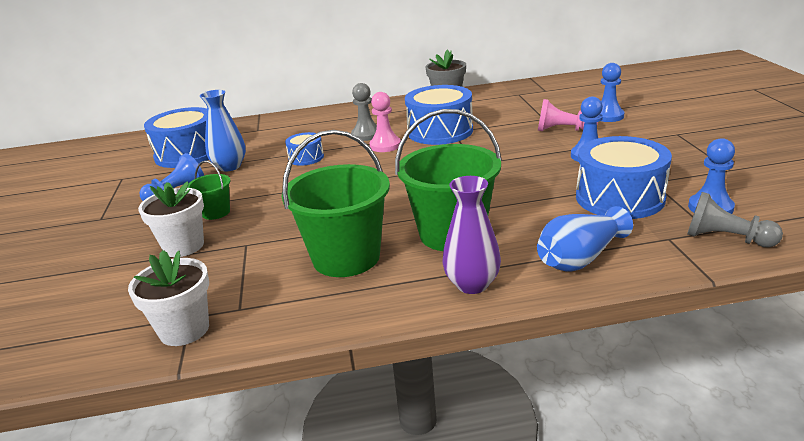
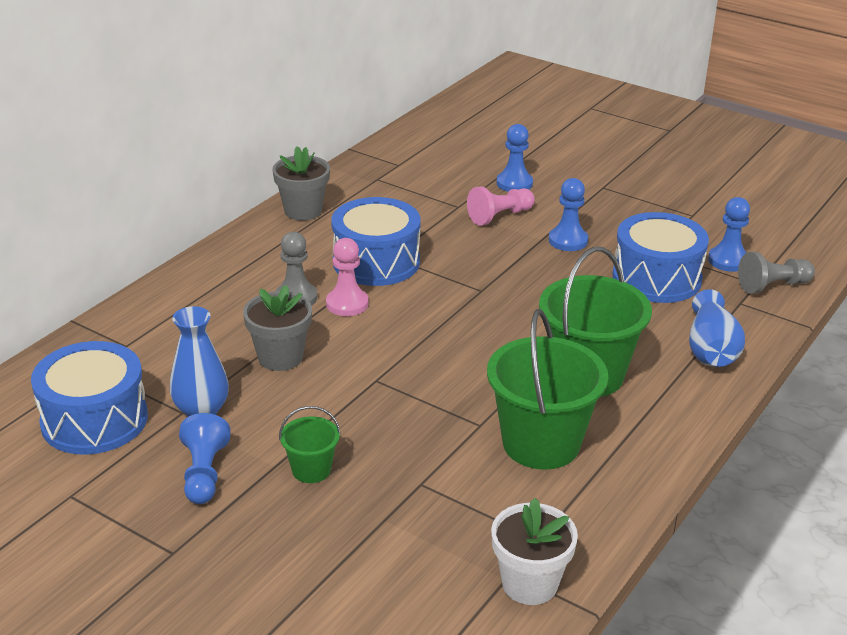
camera: 50 degrees left, 5 degrees up
white flower pot [138,181,204,257] -> none
blue drum [285,132,324,166] -> grey flower pot [243,285,312,371]
purple vase [443,176,501,294] -> none

